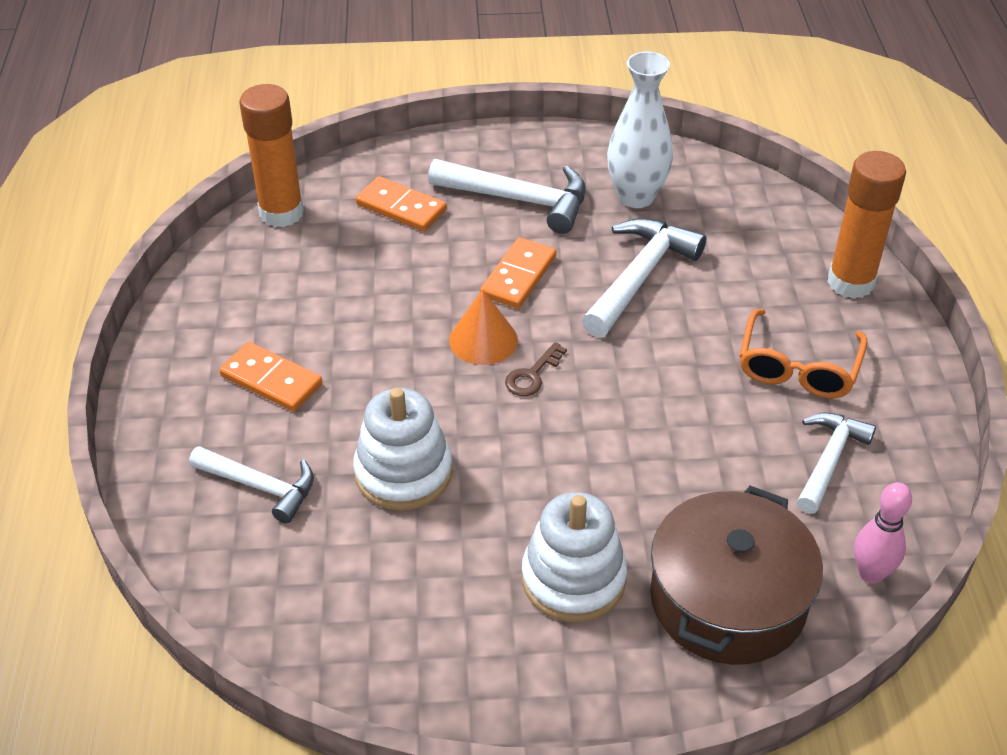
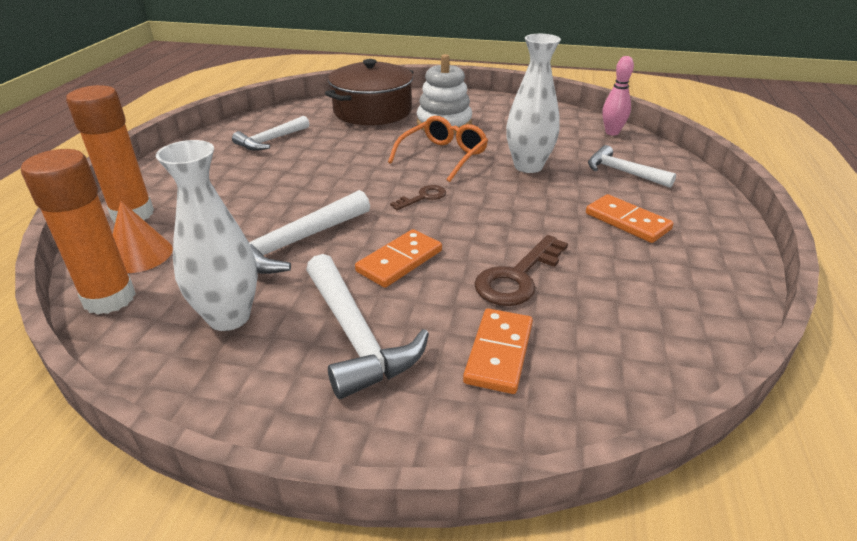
camera: 165 degrees left, 10 degrees down
orange glue stick [240,84,304,227] -> orange glue stick moved to [21,149,136,315]
white stacking toy [353,388,452,511] -> white vase [506,34,561,173]
orange domino [356,176,447,232] -> orange domino turned 60 degrees clockwise [463,308,533,394]
white hammer [428,159,586,234] -> white hammer turned 150 degrees counterclockwise [306,254,429,399]
orange cone [449,289,518,365] -> orange cone moved to [113,201,173,273]
orange glasses [740,309,867,398] -> orange glasses moved to [388,116,488,182]
pink bowling pin [854,482,912,584] -> pink bowling pin moved to [603,56,634,136]
none -> brown key [474,235,568,306]

